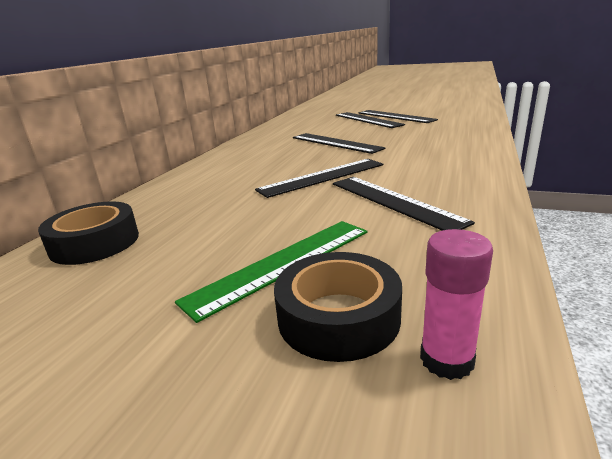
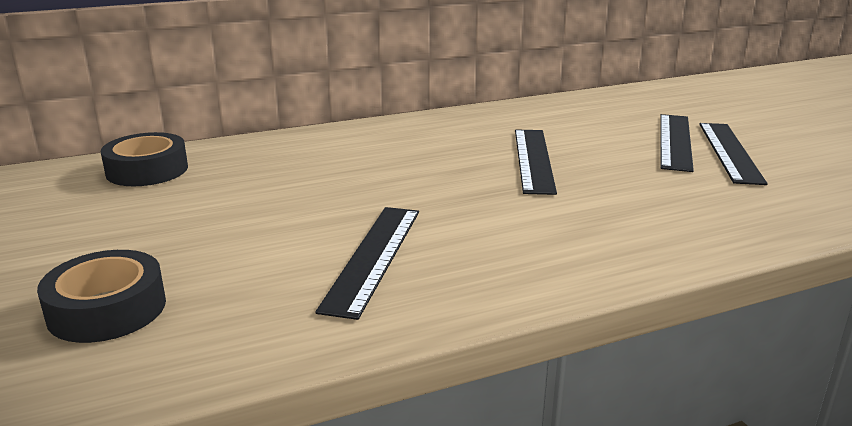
camera: 45 degrees right, 0 degrees up
green ruler [175,221,367,323] -> none
black ruler [255,159,384,198] -> none
pink glue stick [420,229,493,380] -> none

